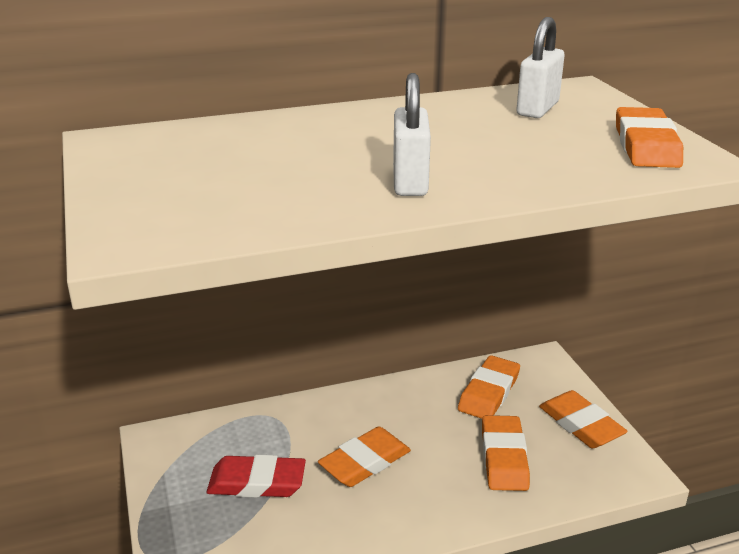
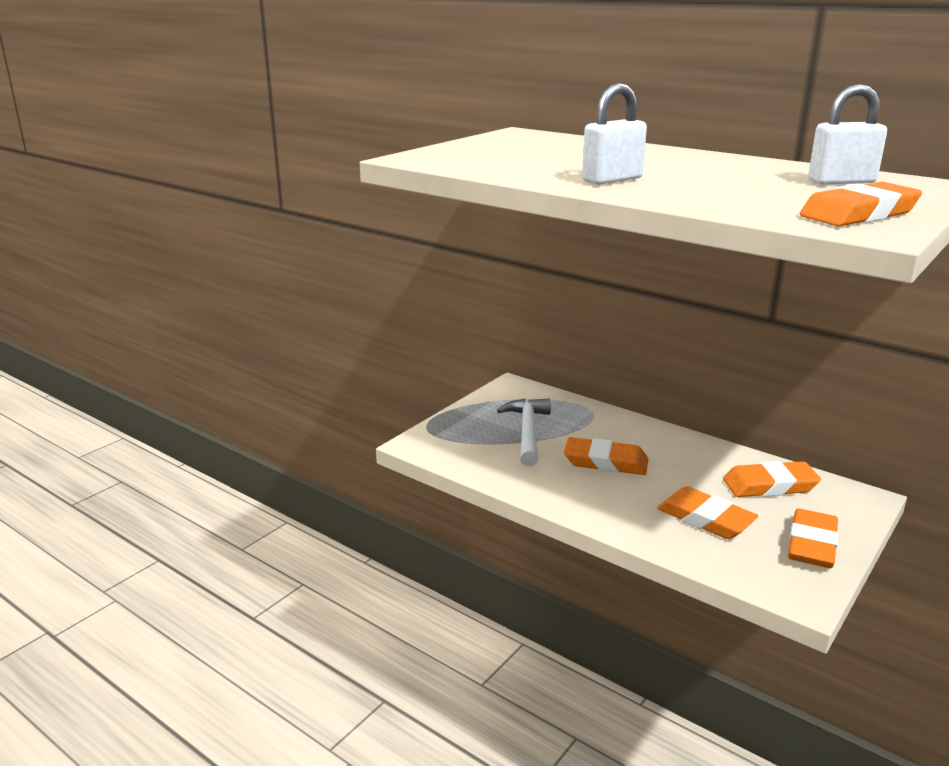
camera: 55 degrees right, 5 degrees down
red eraser [206,455,306,498] -> white hammer [497,399,551,467]
orange eraser [482,415,530,491] -> orange eraser turned 75 degrees clockwise [657,486,758,539]

